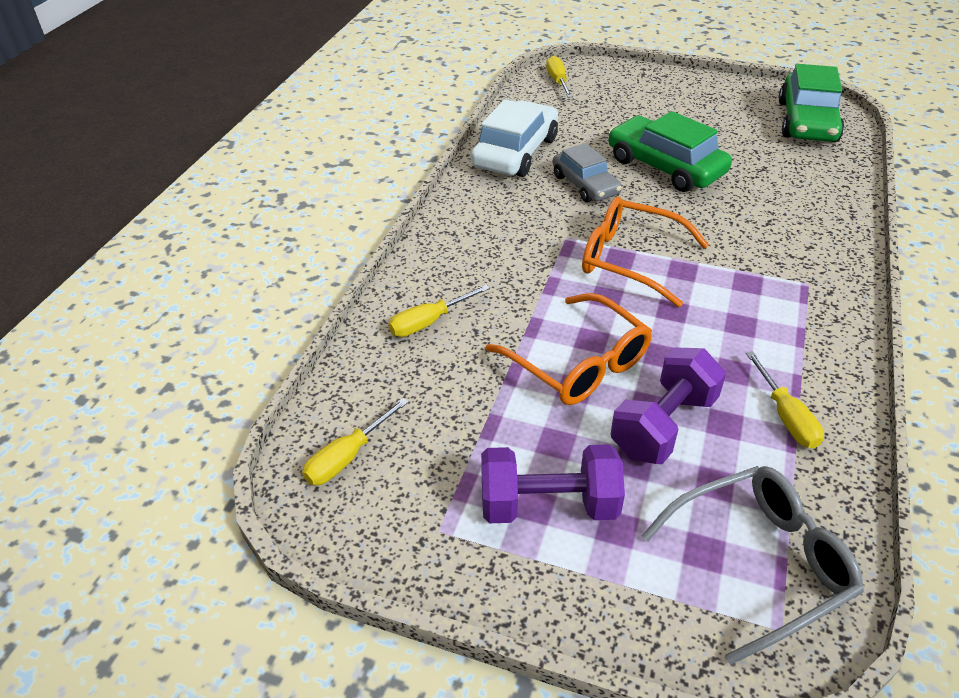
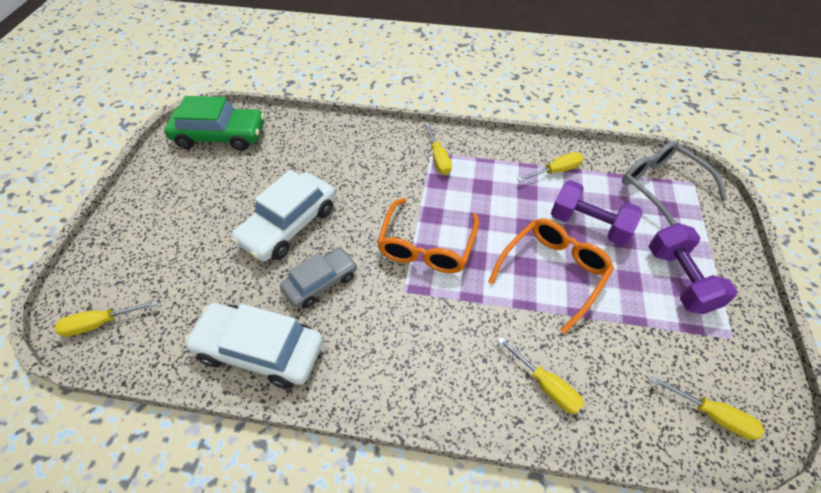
camera: 100 degrees left, 10 degrees up
green car [608,111,732,192] -> white car [231,170,336,262]
none -> yellow screwdriver [425,123,452,175]

